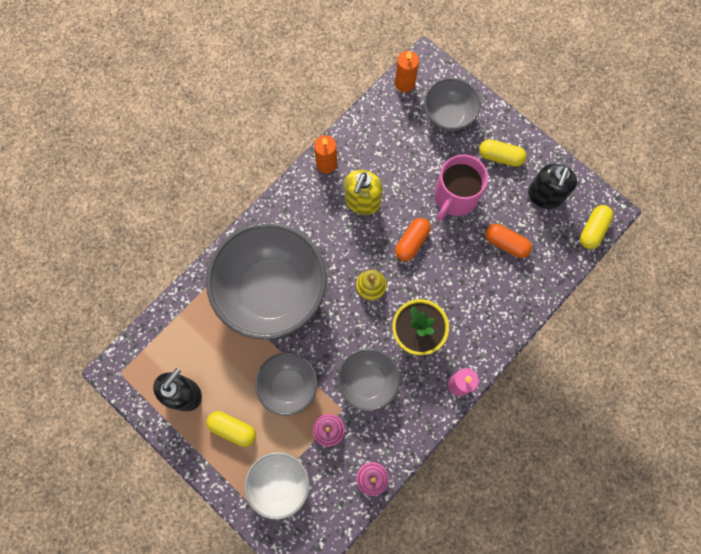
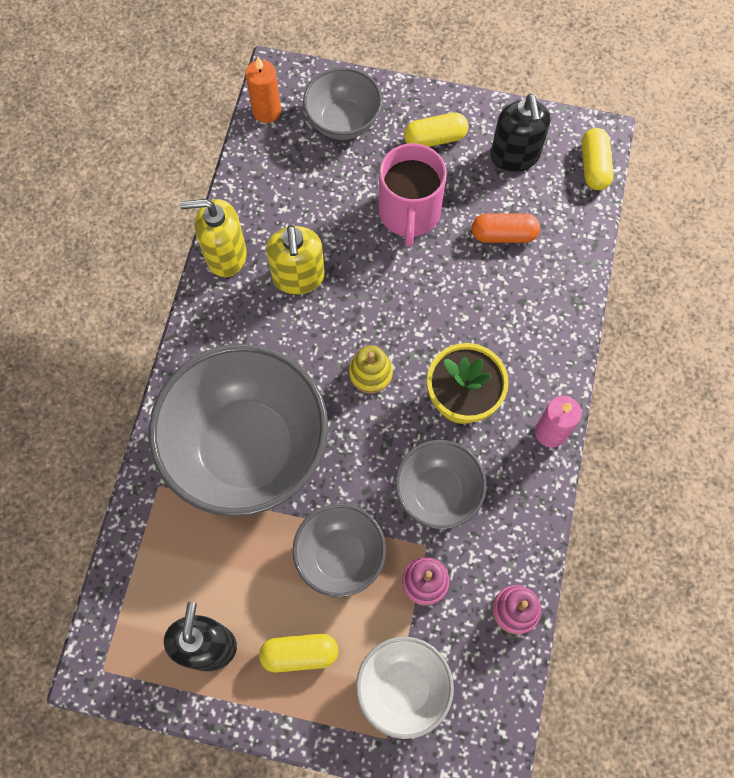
camera: 30 degrees left, 5 degrees down
orange candle [314,135,337,173] -> yellow soap dispenser [180,199,247,277]
orange capsule [395,218,431,261] -> none

